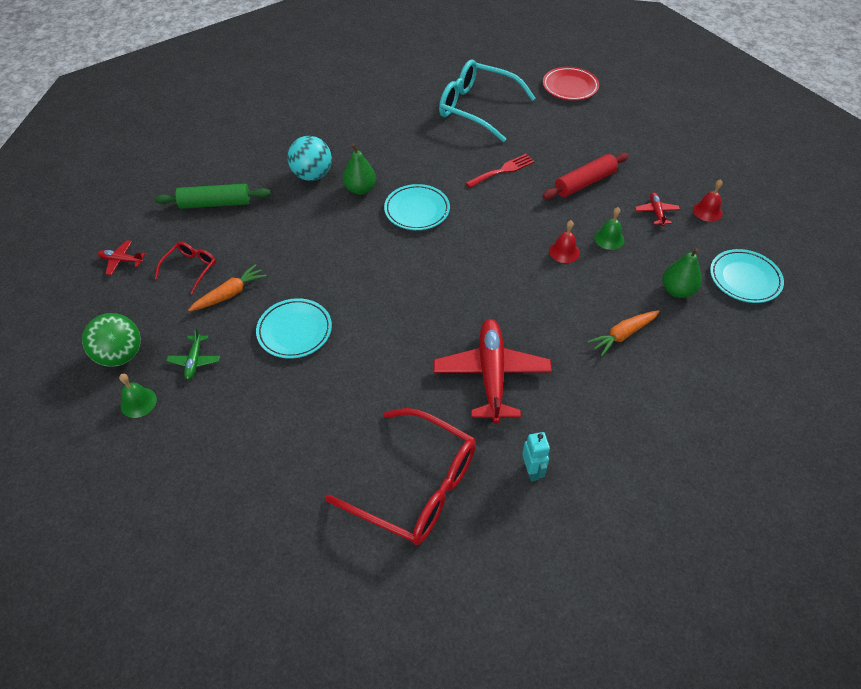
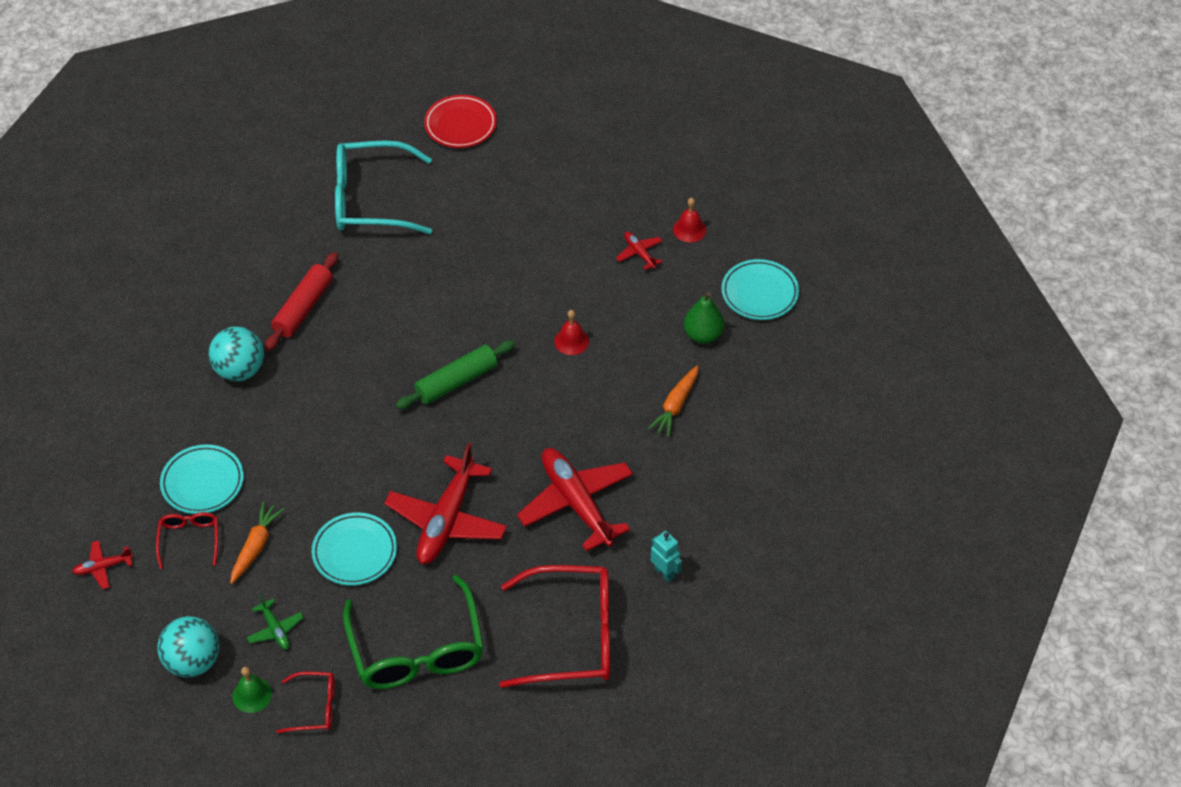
camera: 30 degrees left, 0 degrees up
green ball [82,313,141,367] -> turquoise ball [157,616,219,678]
green rolling pin [155,184,271,209] -> green rolling pin moved to [396,340,515,409]
green pear [343,144,376,195] -> none
turquoise plate [384,184,450,230] -> turquoise plate moved to [160,445,244,514]
red fork [466,154,535,188] -> none
red rolling pin [542,153,629,199] -> red rolling pin moved to [265,252,338,351]
green bell [594,207,624,250] -> none
none -> red glasses [276,672,335,733]
none -> green glasses [343,575,484,689]
none -> red plane [384,443,507,564]

